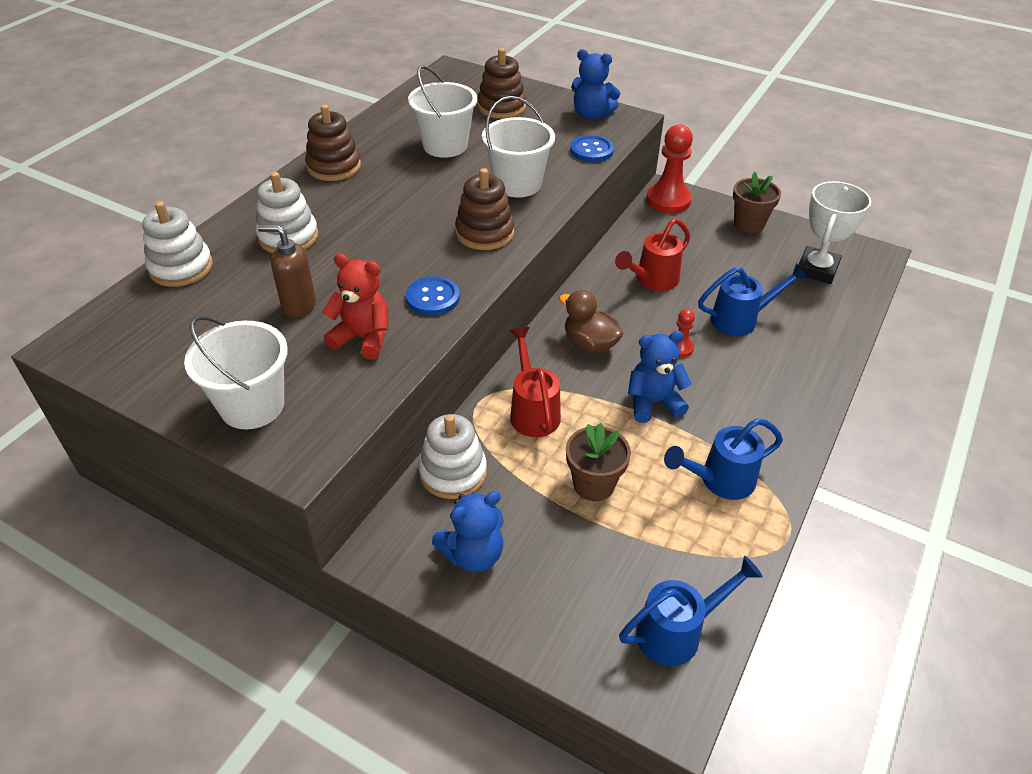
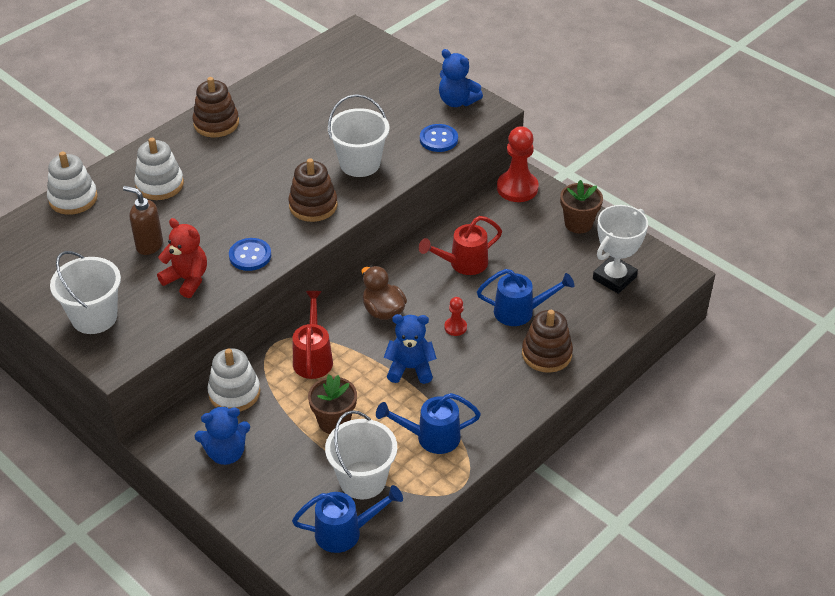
camera: 15 degrees right, 0 degrees up
white bucket [408,65,477,158] -> white bucket moved to [325,410,397,499]
brown stacking toy [477,48,526,119] -> brown stacking toy moved to [522,310,573,373]

